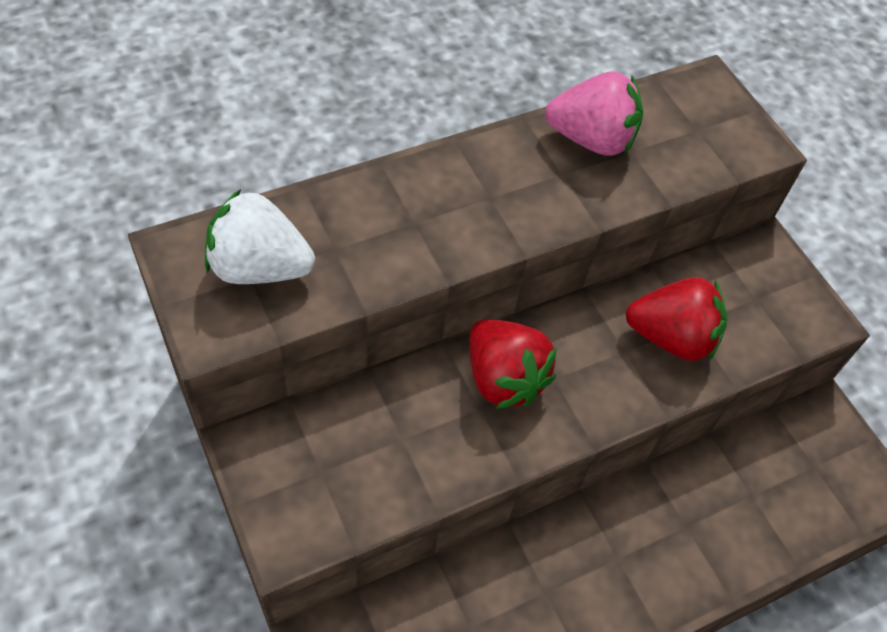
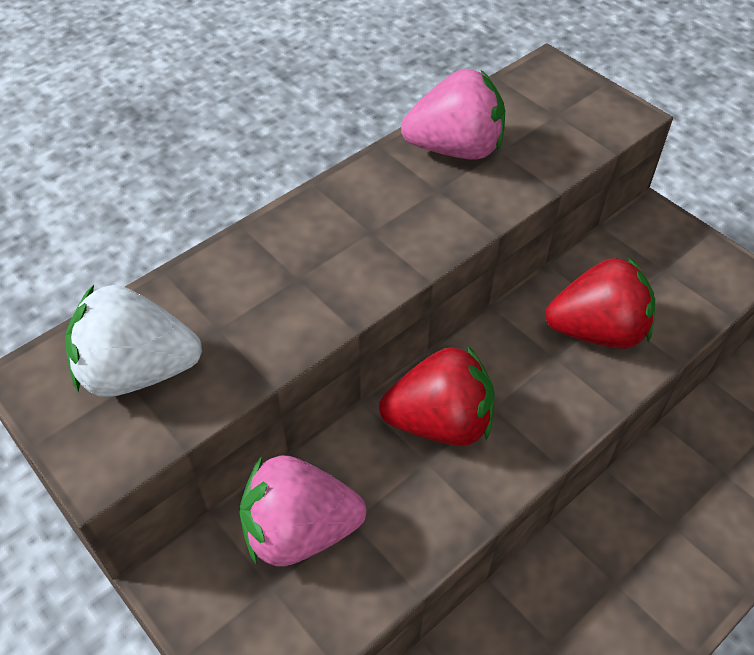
camera: 10 degrees left, 5 degrees down
red strawberry [469,320,557,409] -> red strawberry turned 45 degrees counterclockwise [379,346,495,446]
none -> pink strawberry [240,456,366,566]

